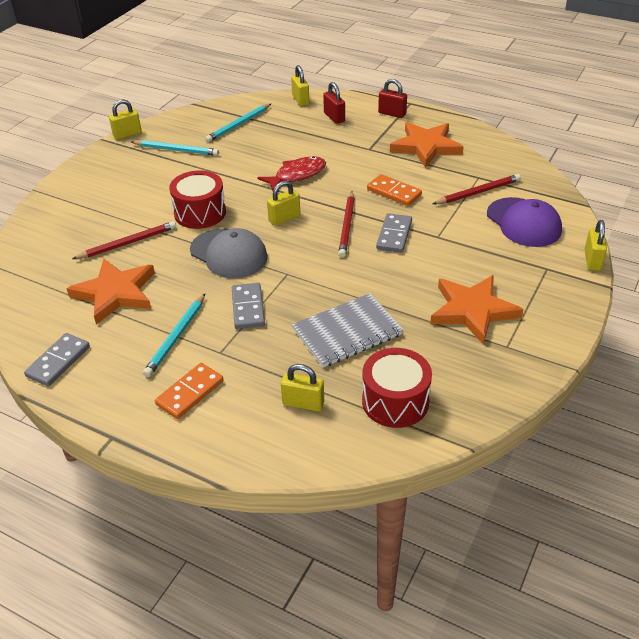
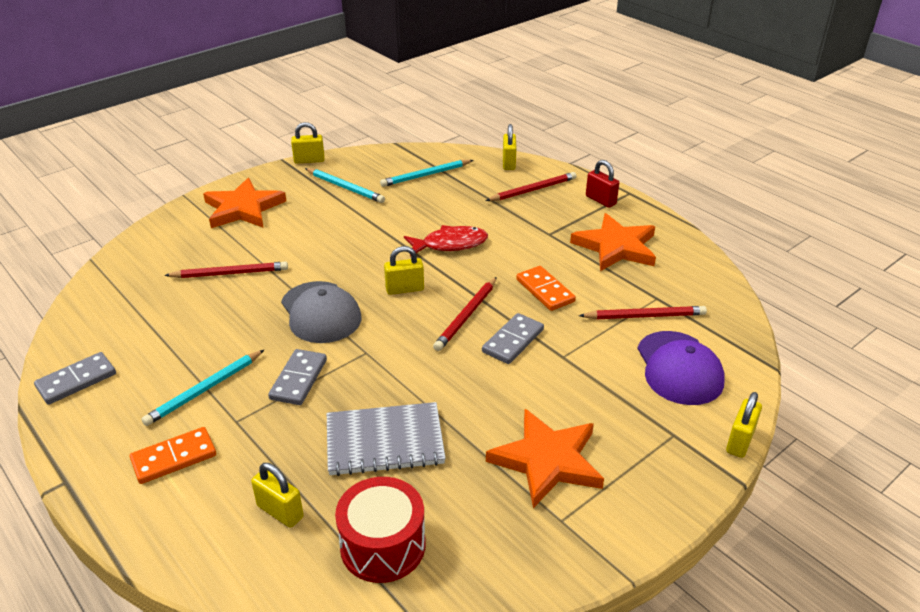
camera: 20 degrees right, 5 degrees down
orange star [66,259,155,325] -> orange star moved to [203,178,286,228]
red drum [169,170,226,229] -> none
red padlock [323,82,345,124] -> red pencil [485,172,577,201]

